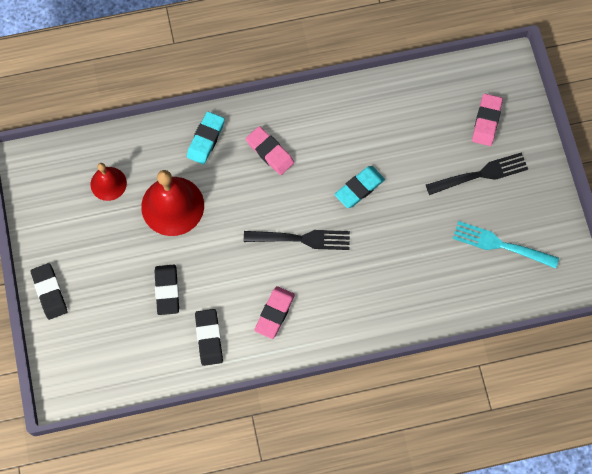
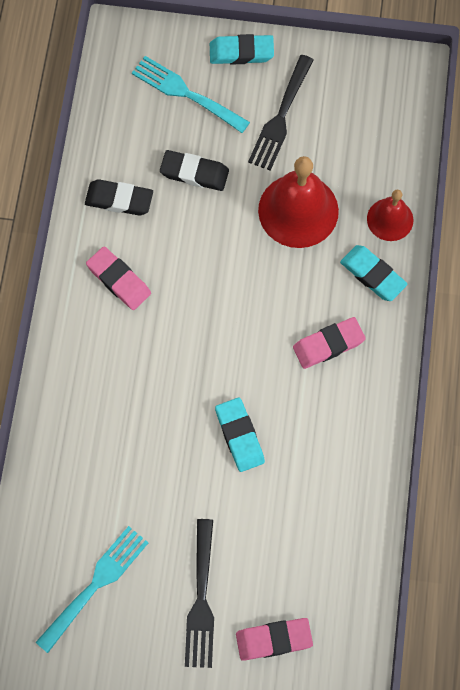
camera: 110 degrees right, 0 degrees up
black eraser [31,263,68,320] -> turquoise eraser [210,34,274,64]
red bell [91,163,127,201] -> red bell moved to [367,190,413,241]
black fork [244,230,350,250] -> black fork moved to [248,55,314,171]
pink eraser [472,94,503,146] -> pink eraser turned 45 degrees counterclockwise [236,618,313,661]
none -> turquoise fork [132,56,250,133]

